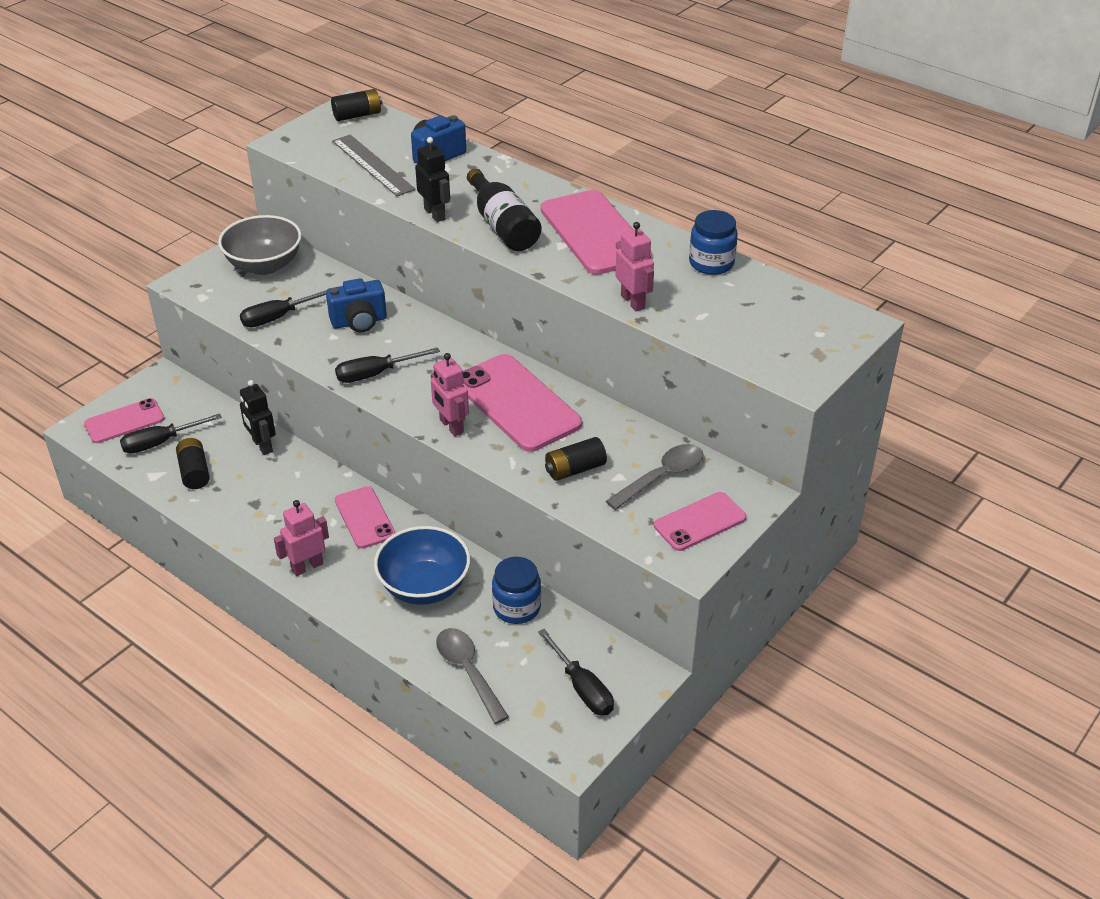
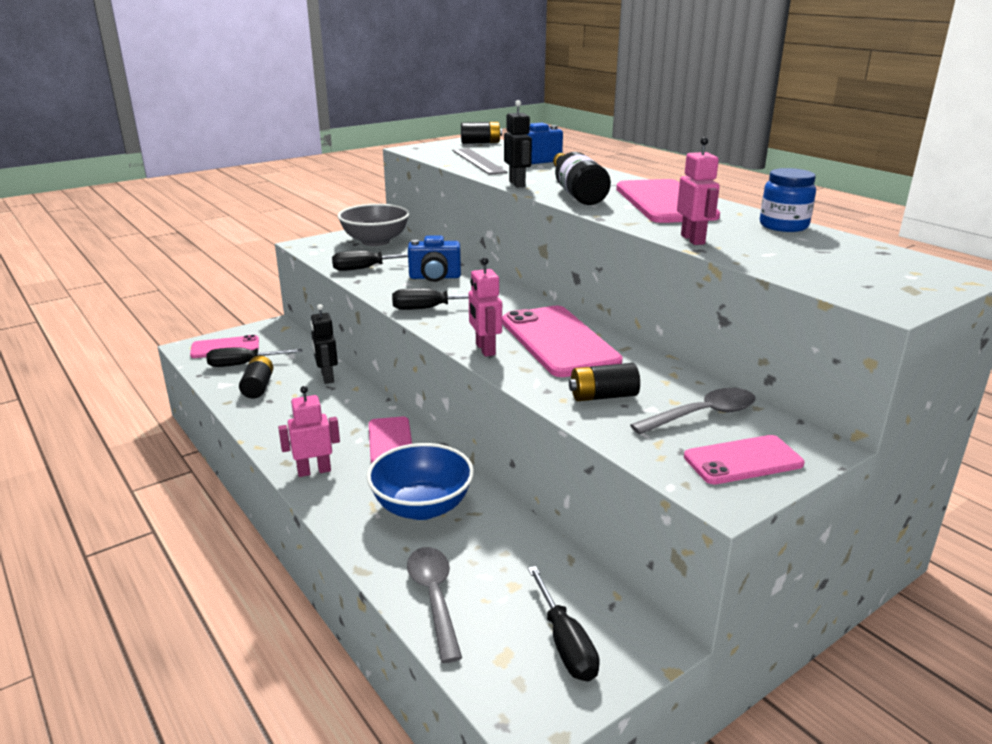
camera: 15 degrees right, 15 degrees down
blue jar [492,557,541,624] -> none

